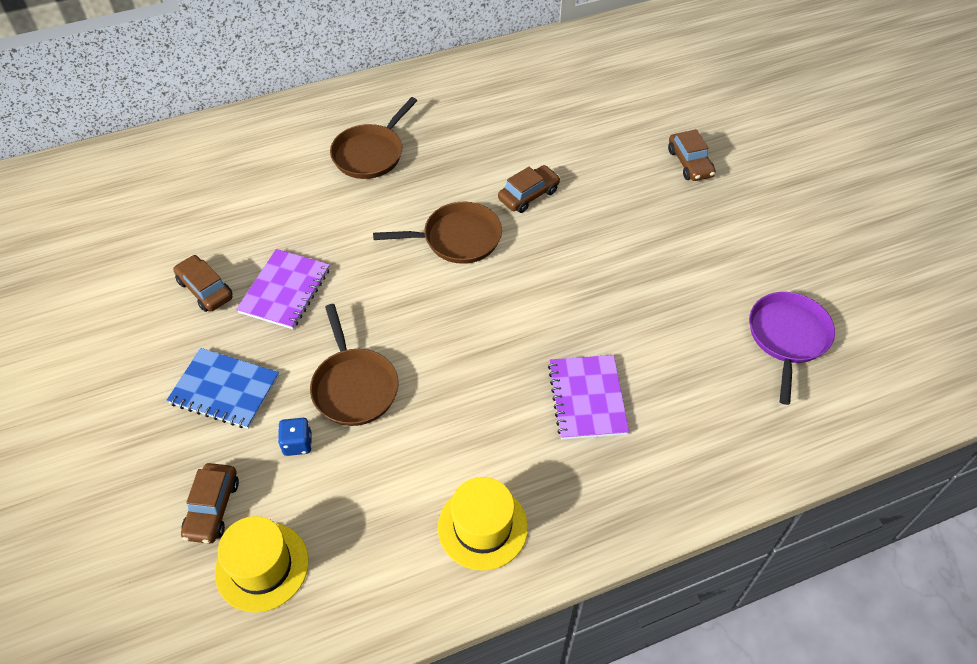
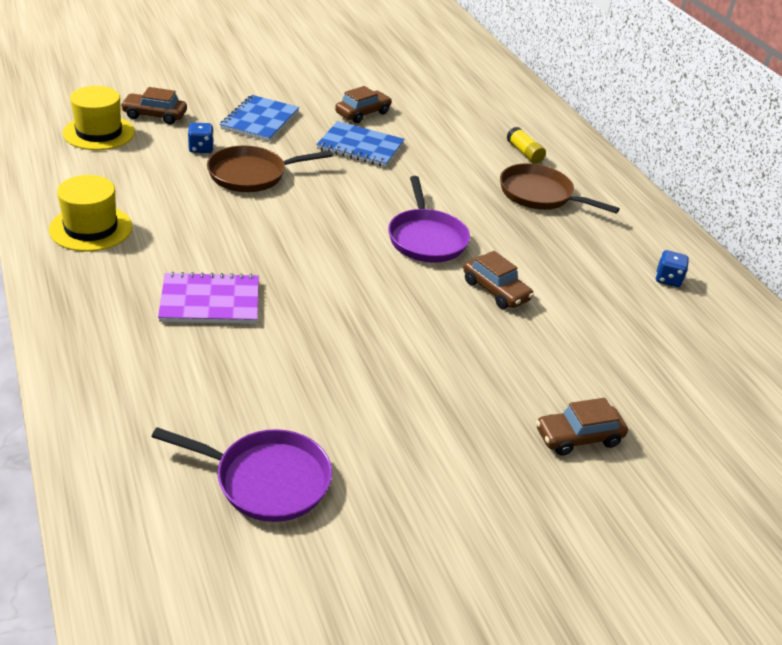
camera: 85 degrees right, 15 degrees down
purple notebook [236,249,330,329] -> blue notebook [316,121,404,167]
brown pan [373,202,502,264] -> purple pan [388,176,470,263]
none -> yellow glue stick [507,127,546,164]
none -> blue dice [656,250,689,287]

